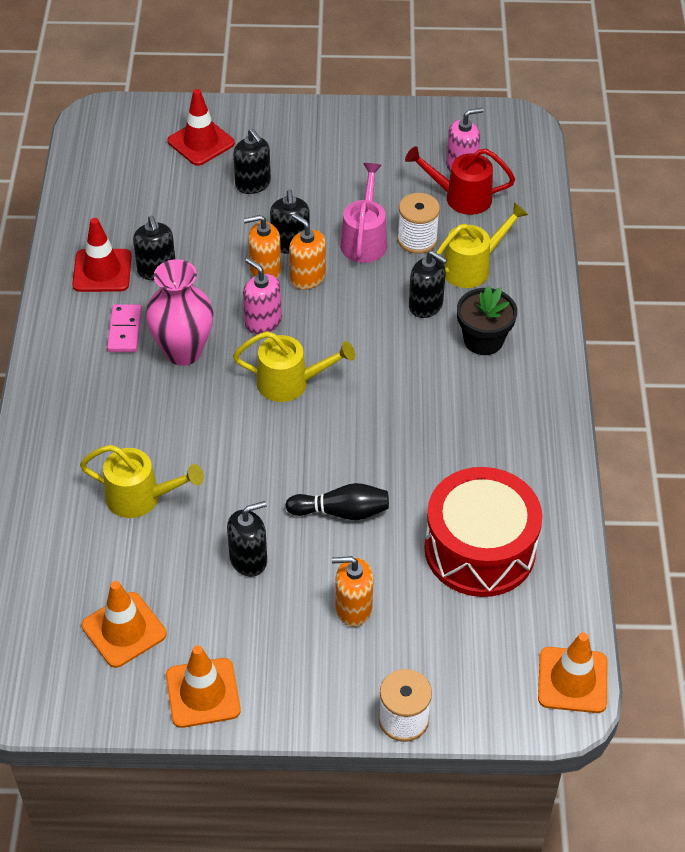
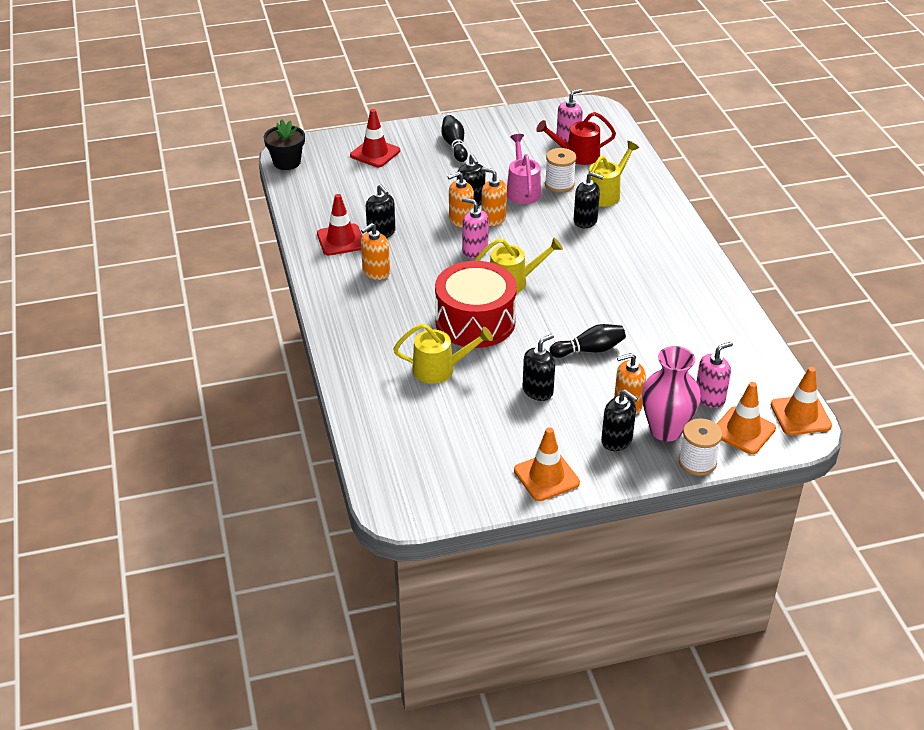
camera: 15 degrees left, 10 degrees down
orange traffic cone [82,581,167,668] -> orange traffic cone moved to [717,382,776,454]
pink domino [107,304,142,352] -> orange soap dispenser [361,223,390,280]
pink vase [146,259,213,366] -> pink vase moved to [642,346,701,441]
black soap dispenser [233,129,271,194] -> black soap dispenser moved to [601,389,638,451]
red drum [424,467,542,597] -> red drum moved to [435,261,517,348]
black flower pot [457,286,517,355] -> black flower pot moved to [264,120,305,170]
none -> black bowling pin [441,115,468,162]
none -> pink soap dispenser [696,342,733,408]

